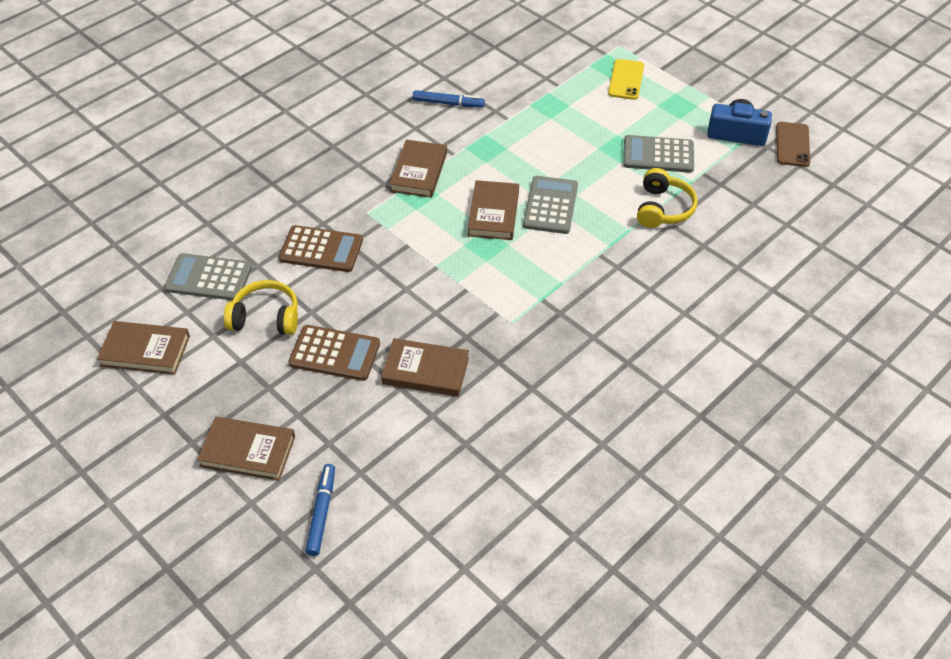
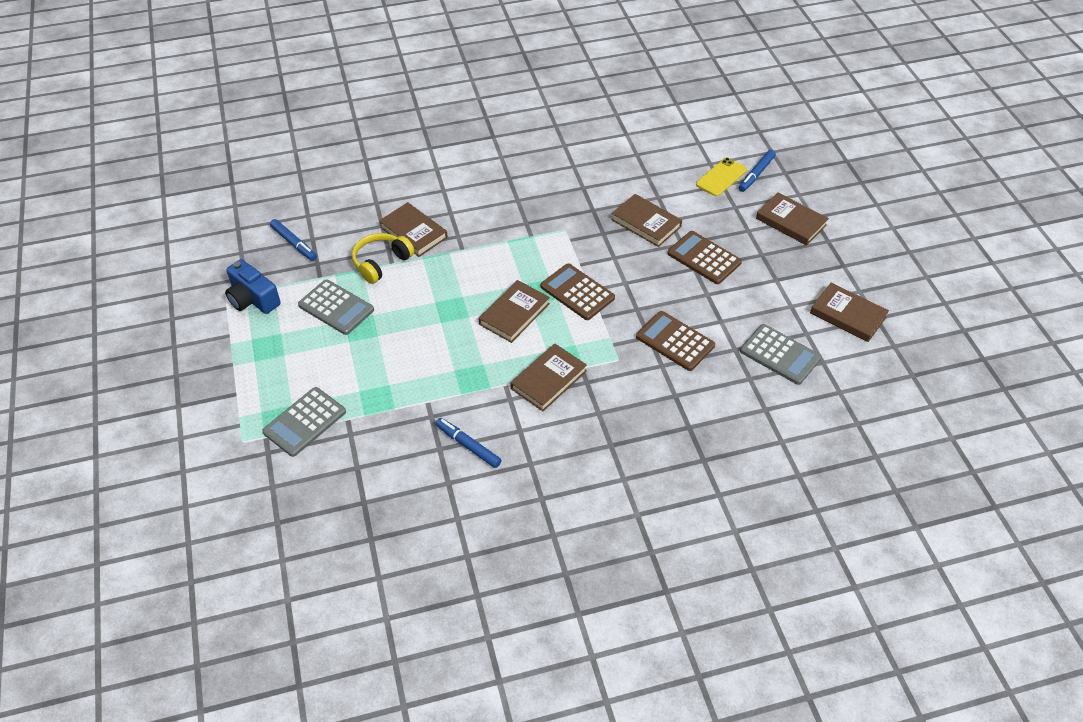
camera: 150 degrees left, 0 degrees up
yellow headphones [224,280,298,335] -> none
grey calculator [523,176,578,234] -> grey calculator moved to [262,387,346,457]
yellow phone [608,59,644,100] -> yellow phone moved to [696,158,747,196]
brown phone [776,122,810,167] -> none
none -> blue marker [270,219,317,261]
none -> brown book [379,202,448,257]
none -> brown calculator [541,264,615,320]

